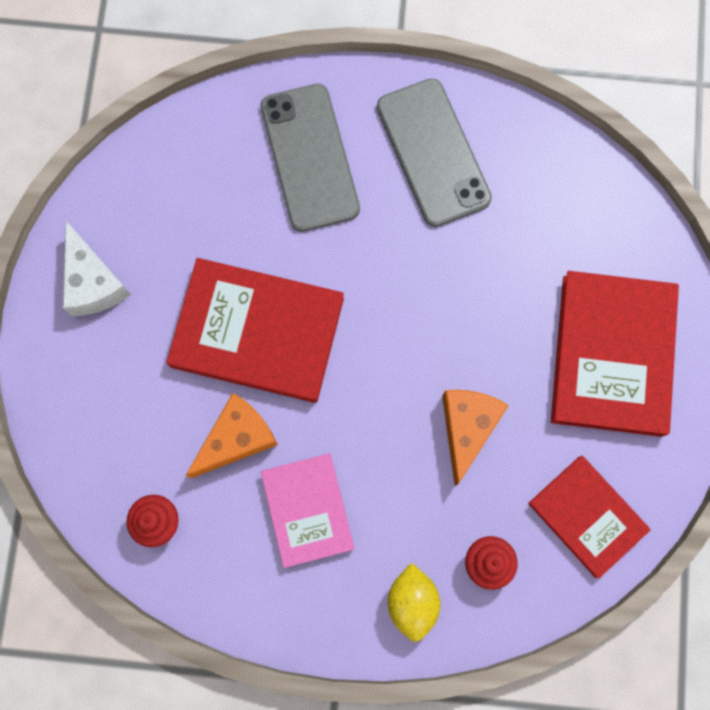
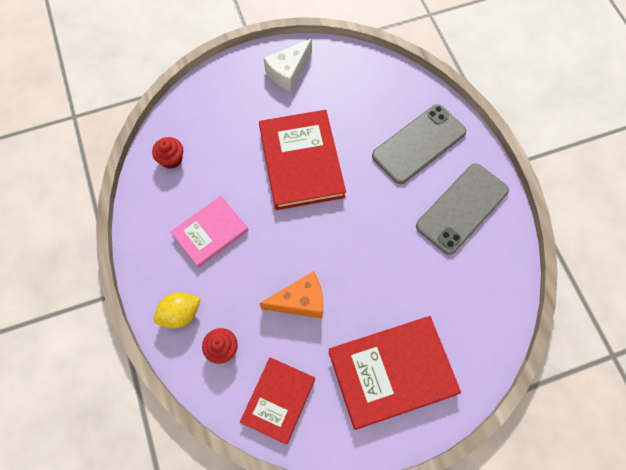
camera: 65 degrees right, 10 degrees down
orange cheese [186,393,278,478] -> none

